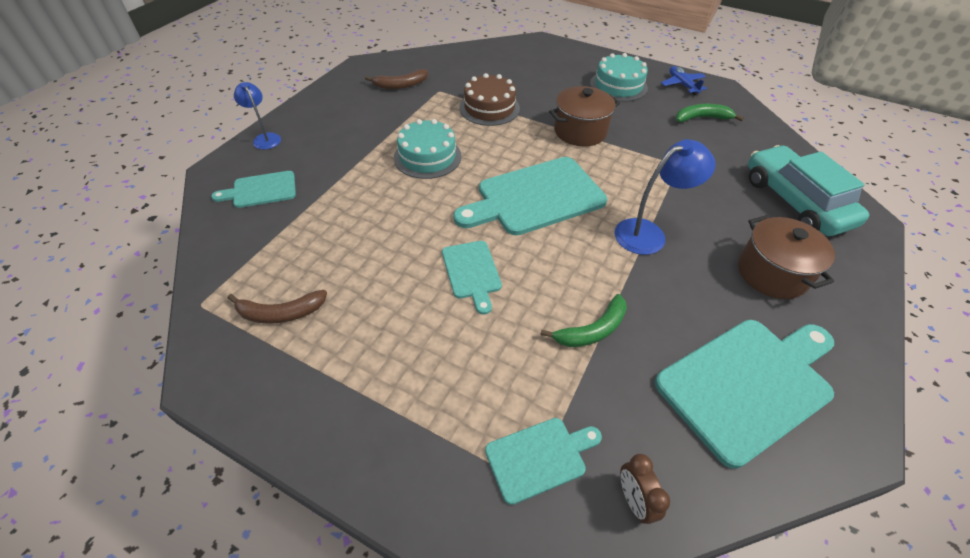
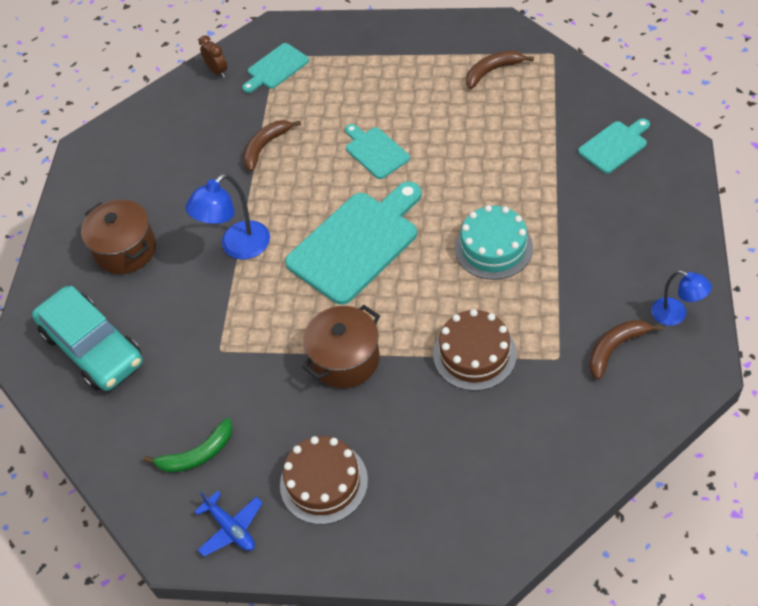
camera: 165 degrees right, 5 degrees up
blue lamp [234,82,281,149] -> blue lamp moved to [651,270,712,326]
green banana [540,294,627,347] -> brown banana [243,120,301,171]
turquoise cake [590,53,648,102] -> brown cake [280,436,368,525]
turquoise cutting board [655,320,834,469] -> none

